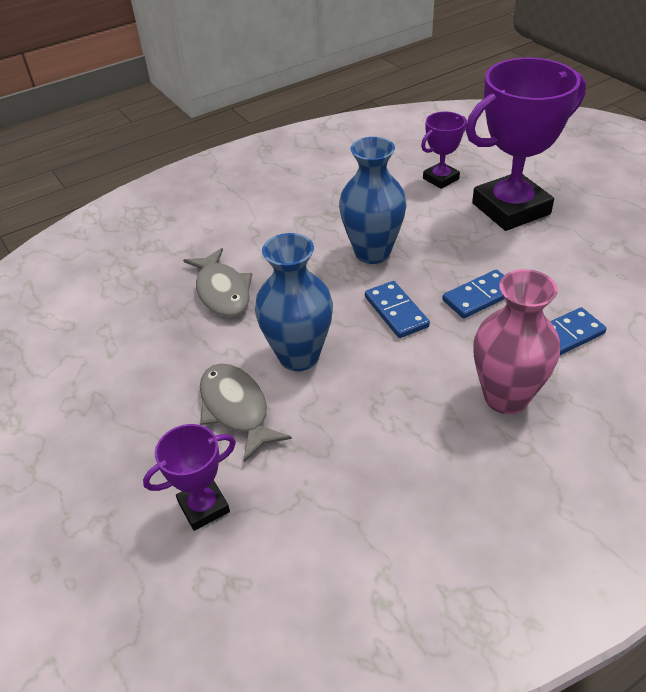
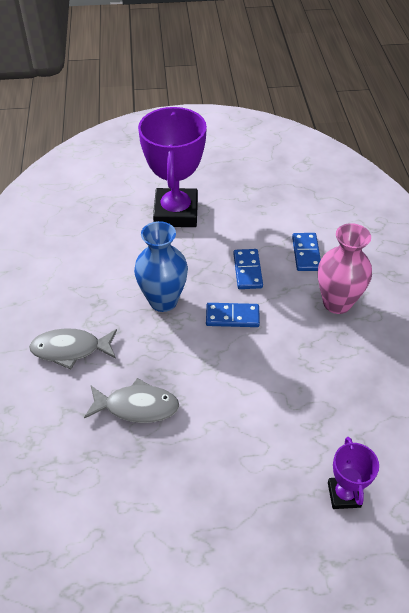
camera: 65 degrees left, 5 degrees up
grey fish [200,364,292,462] -> grey fish moved to [29,328,117,369]
blue vase [255,233,333,371] -> none
purple trophy [421,112,467,189] -> none

